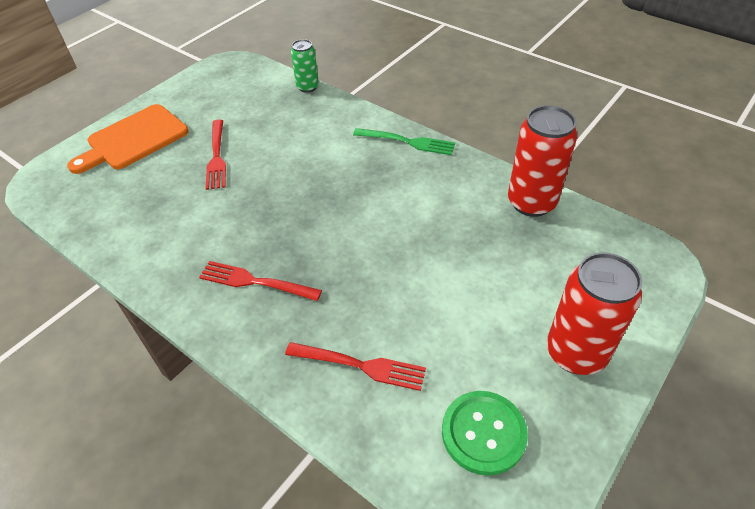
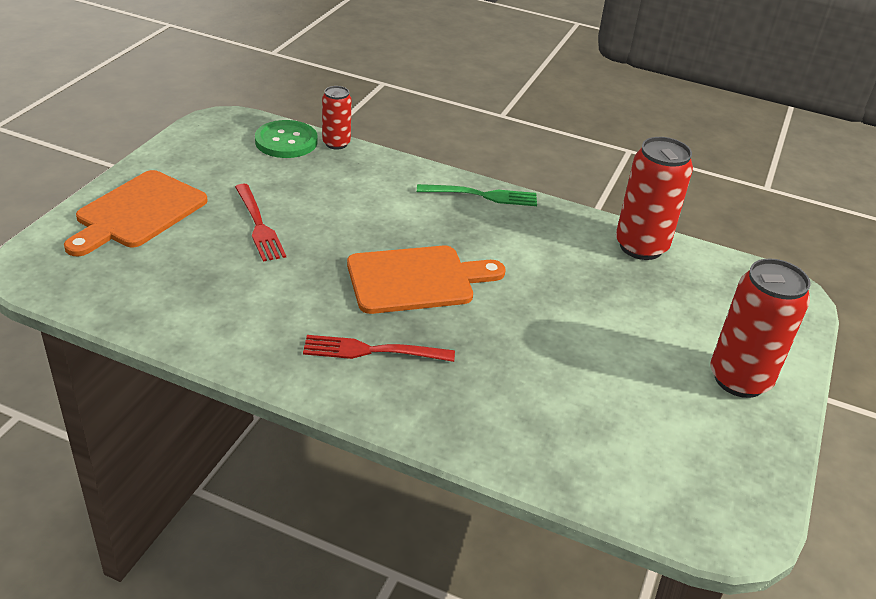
camera: 20 degrees left, 10 degrees down
red fork [285,342,426,391] -> none
green can [291,39,319,93] -> red can [322,86,351,150]
green button [442,391,528,476] -> green button moved to [255,120,318,158]
none -> orange cutting board [347,246,506,314]

